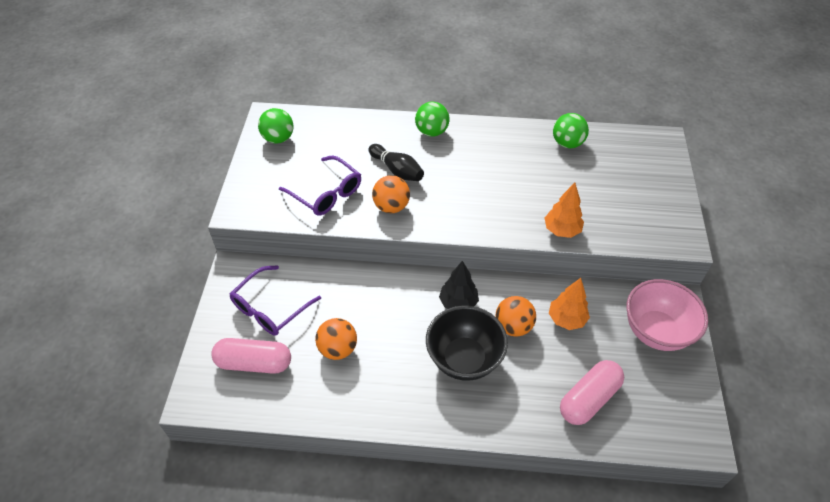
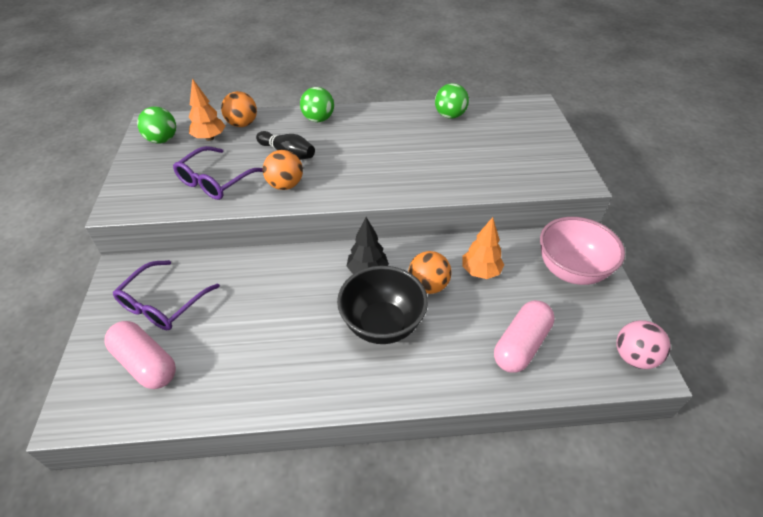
camera: 10 degrees left, 5 degrees down
pink capsule [211,338,291,374] -> pink capsule turned 45 degrees clockwise [104,321,176,389]
purple glasses [279,156,361,216] -> purple glasses turned 90 degrees clockwise [173,146,263,200]
orange ball [315,318,357,360] -> orange ball moved to [221,91,257,127]
orange tree [544,183,584,238] -> orange tree moved to [189,78,225,141]
none -> pink ball [616,320,670,369]

